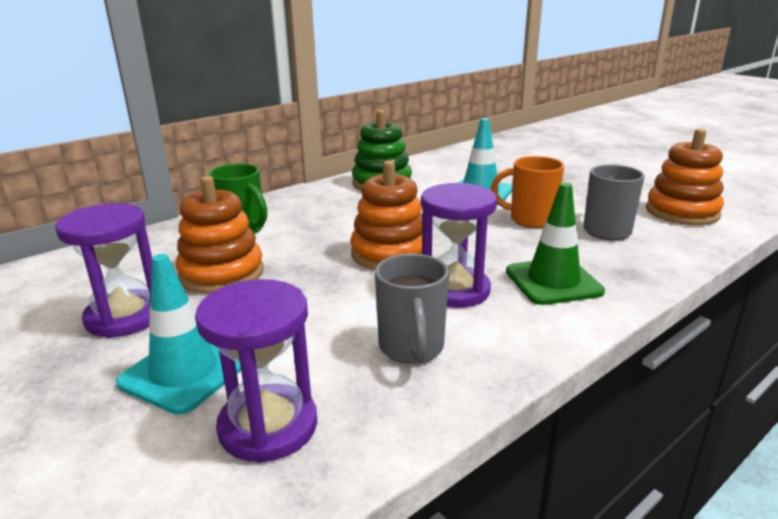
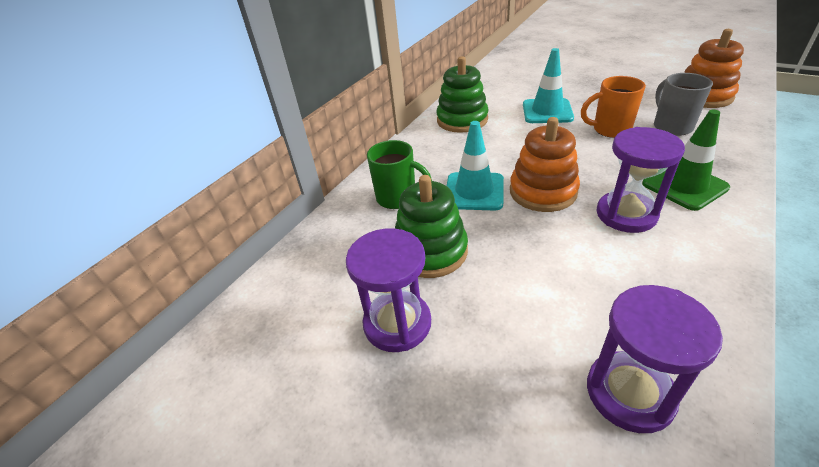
camera: 15 degrees left, 15 degrees up
turquoise traffic cone [116,254,241,415] -> turquoise traffic cone moved to [447,121,504,211]
orange stacking toy [176,176,264,294] -> green stacking toy [395,175,468,278]
grey mug [375,254,449,364] -> none

